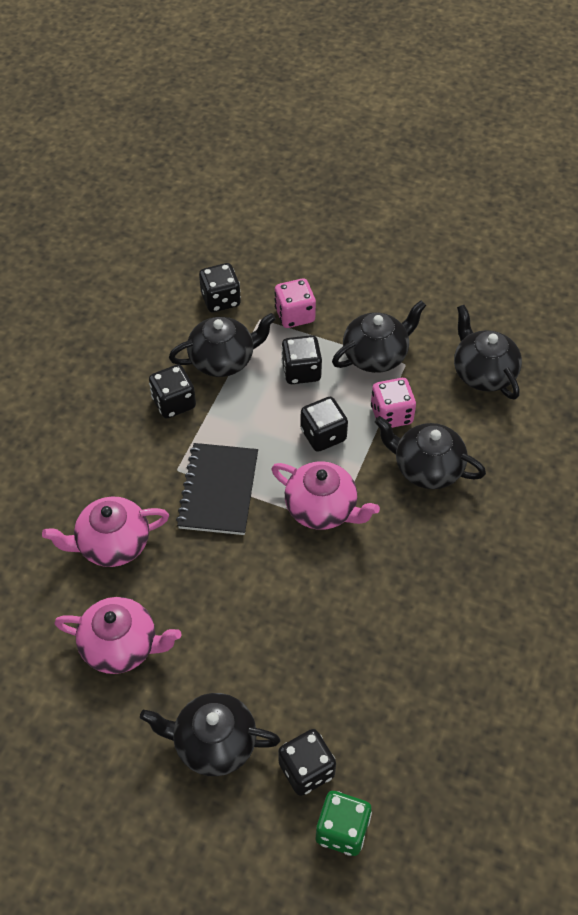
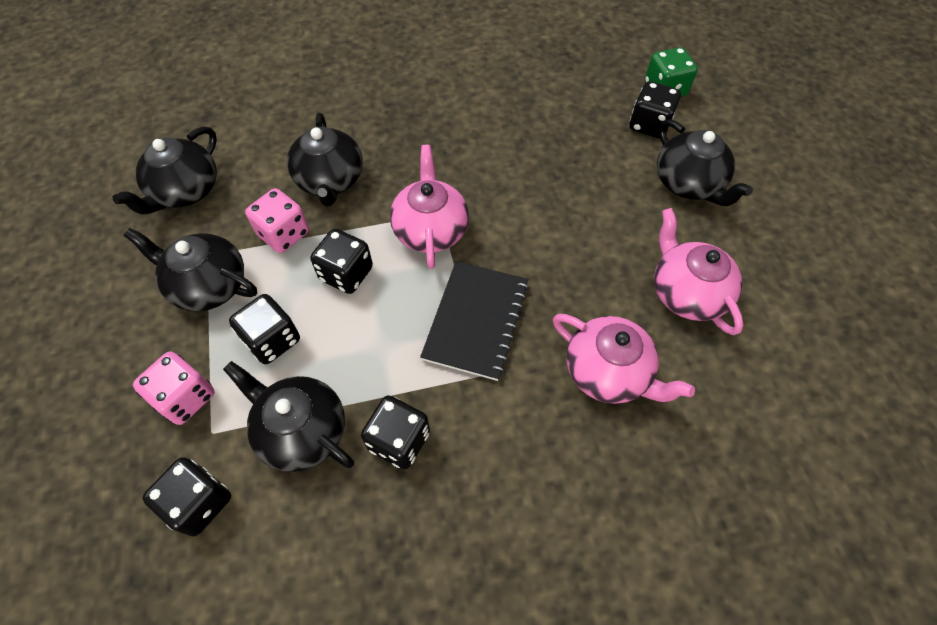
camera: 125 degrees left, 5 degrees up
black notebook [176,443,258,535] -> black notebook turned 45 degrees counterclockwise [420,261,529,381]

